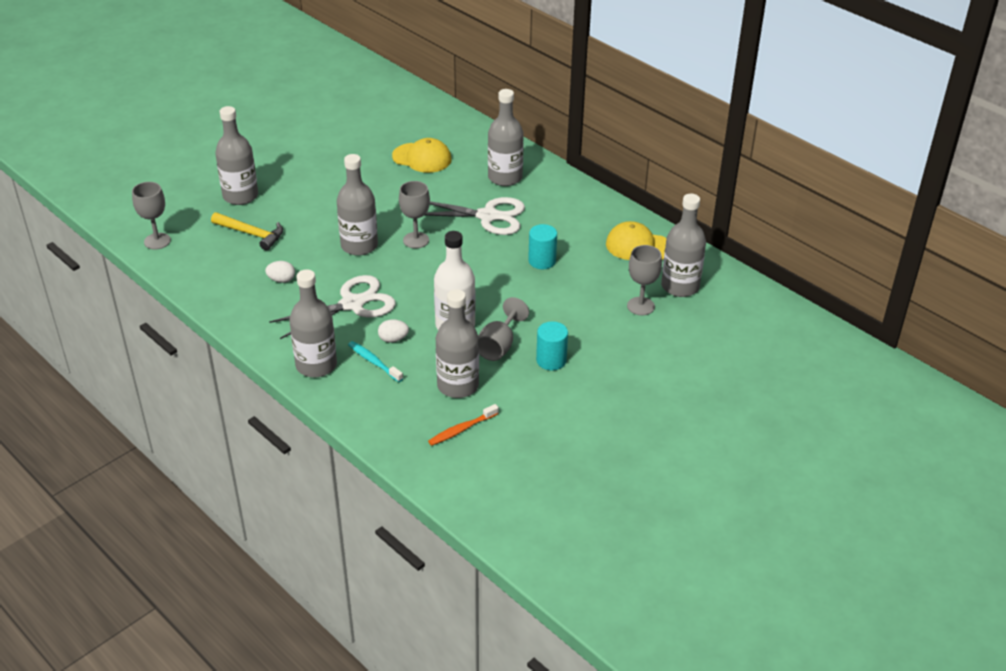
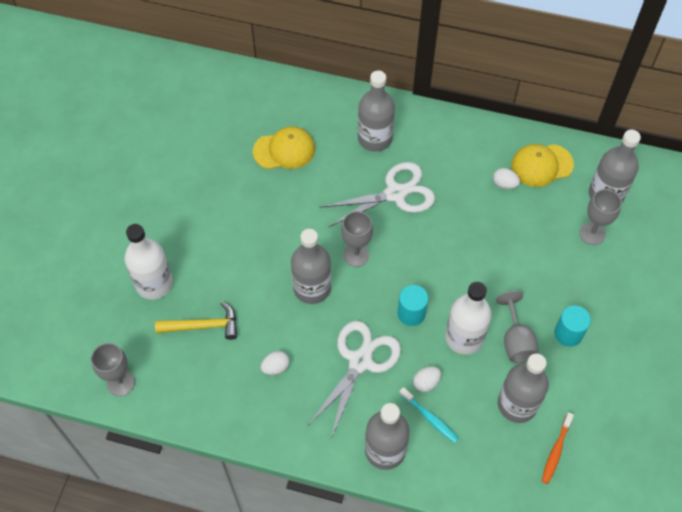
camera: 30 degrees left, 20 degrees up
grey bottle [215,106,258,205] -> white bottle [124,224,173,299]
turquoise toothbrush [348,341,403,382] -> turquoise toothbrush turned 150 degrees counterclockwise [399,387,459,443]
turquoise cylinder [528,224,557,269] -> turquoise cylinder moved to [397,285,428,326]
none -> white egg [493,168,520,189]

